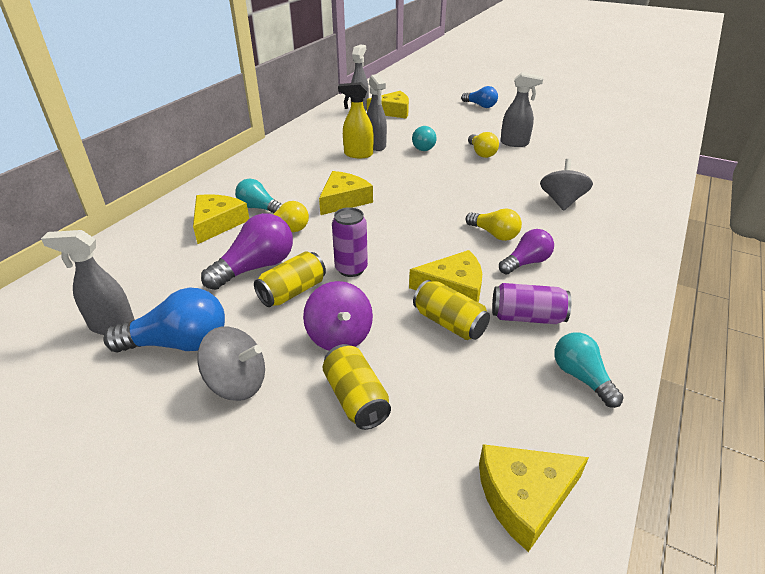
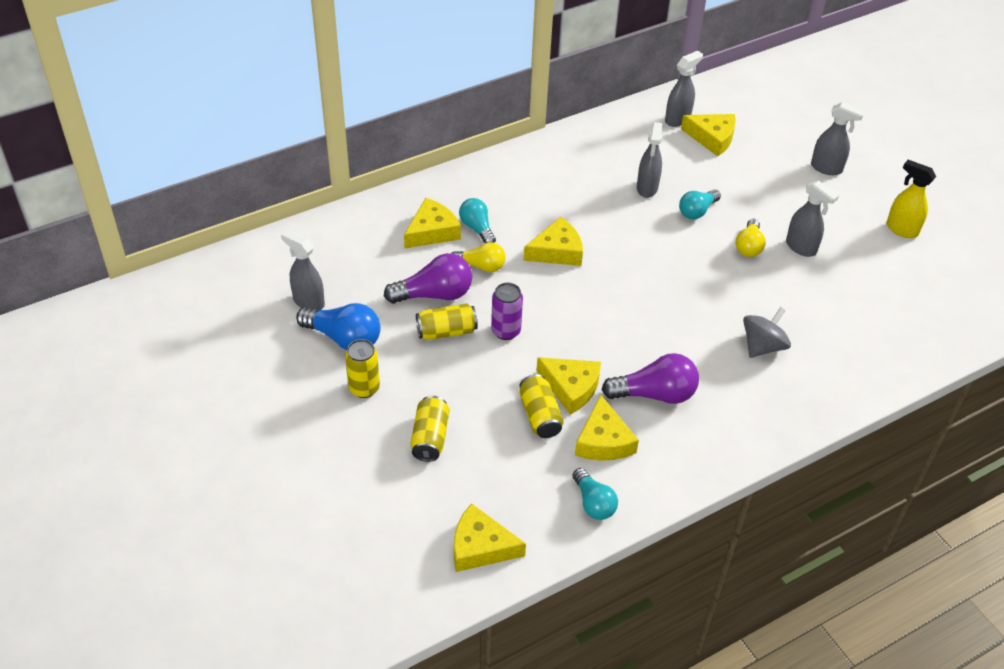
camera: 30 degrees right, 10 degrees up
grey spinning top [197,326,265,401] -> yellow can [345,339,380,398]
purple spinning top [303,281,373,351] -> none
yellow spray bottle [338,82,374,158] -> yellow spray bottle moved to [886,160,936,238]
blue light bulb [461,86,498,108] -> grey spray bottle [811,102,865,175]
yellow light bulb [466,208,522,241] -> none
purple can [492,283,572,324] -> yellow cheese [575,394,639,461]
purple light bulb [499,229,554,274] -> purple light bulb [602,353,699,404], size x1.53
turquoise light bulb [554,332,624,408] -> turquoise light bulb turned 150 degrees clockwise [572,468,618,520]

